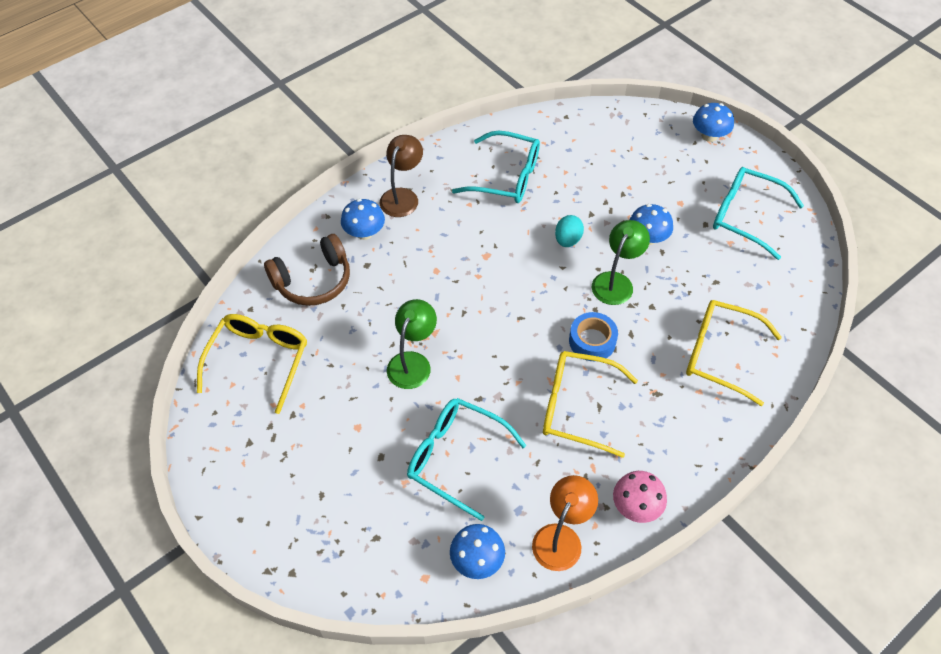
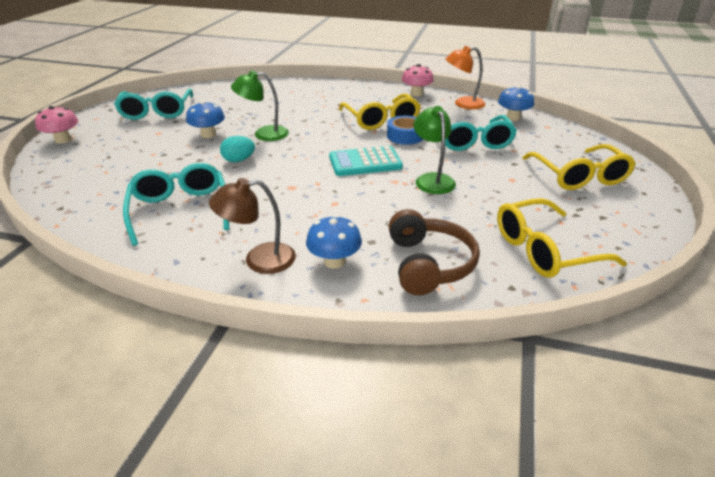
camera: 125 degrees left, 20 degrees down
brown headphones [264,234,350,306] -> brown headphones turned 60 degrees clockwise [389,209,480,295]
green lamp [387,299,437,389] -> green lamp turned 90 degrees clockwise [413,106,456,194]
blue tape [569,312,618,361] -> blue tape moved to [387,115,423,145]
yellow glasses [686,300,782,406] -> yellow glasses moved to [522,144,636,190]
blue mushroom [693,103,734,142] -> pink mushroom [35,106,78,144]
none -> turquoise calculator [329,146,403,176]

